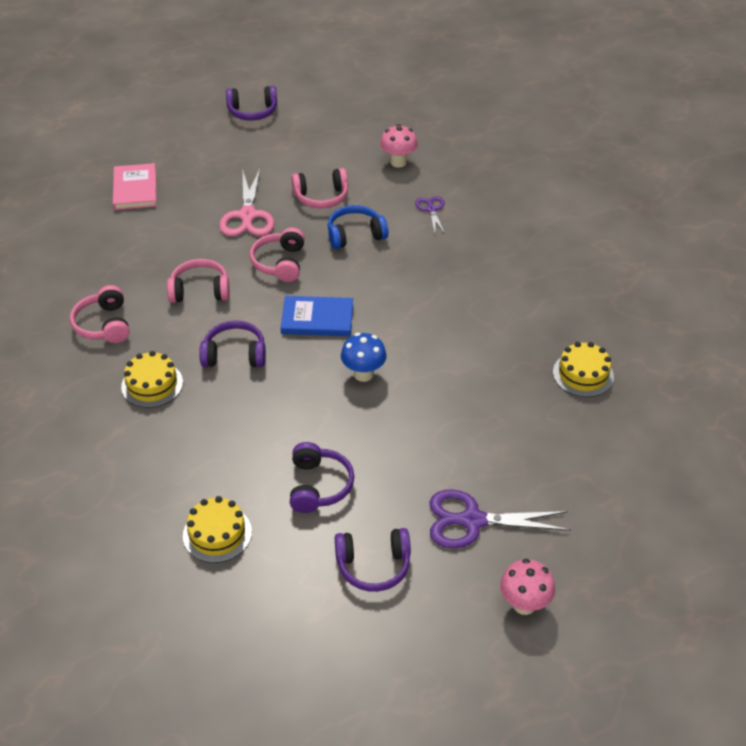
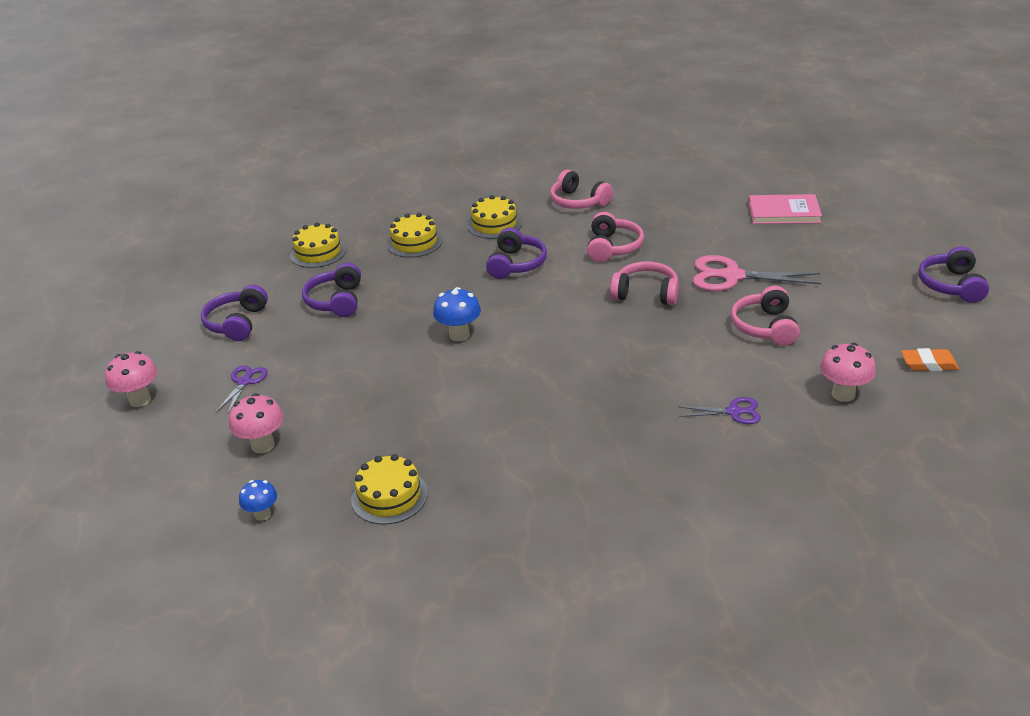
camera: 105 degrees right, 10 degrees down
pink headphones [70,285,130,343] -> pink headphones turned 135 degrees counterclockwise [550,170,613,209]
blue book [280,296,353,336] -> none
purple headphones [290,442,354,513] -> purple headphones turned 75 degrees clockwise [302,263,361,317]
blue headphones [328,205,388,249] -> none
purple scissors [429,489,571,548] -> purple scissors [216,365,268,414], size x0.54
none -> pink mushroom [229,393,284,453]
none -> blue mushroom [239,480,277,521]
none -> yellow cake [387,213,442,258]
none -> orange eraser [901,348,959,371]

